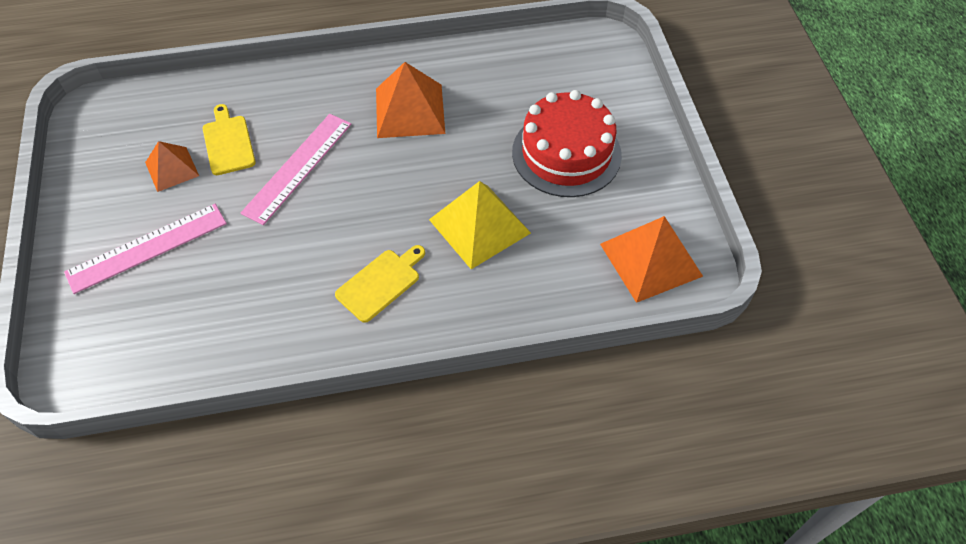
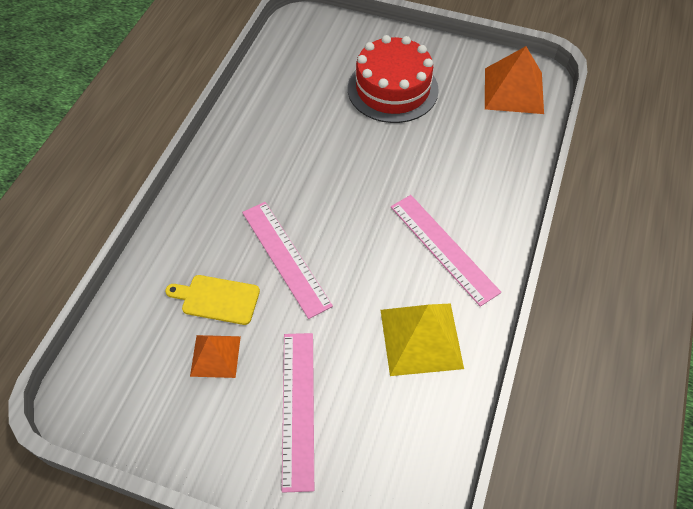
camera: 60 degrees left, 0 degrees up
yellow cutting board [335,245,425,323] -> pink ruler [391,195,501,307]
orange pyramid [376,62,445,138] -> none
yellow pyramid [429,181,531,269] -> yellow pyramid moved to [381,303,464,376]

